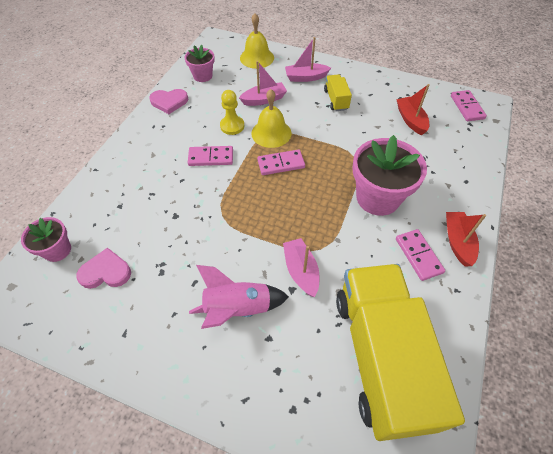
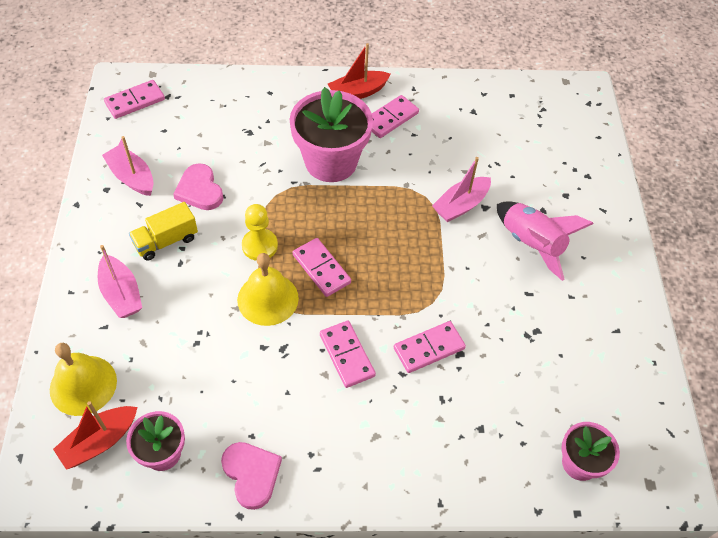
camera: 115 degrees left, 0 degrees up
pink heart [76,248,131,289] -> pink heart moved to [173,164,223,210]
yellow pawn [220,90,244,135] -> yellow pawn moved to [242,204,278,261]
pink boat [239,61,287,106] -> pink boat moved to [102,136,154,196]
yellow truck [336,264,465,441] -> none
red boat [396,84,430,135] -> red boat moved to [53,401,137,470]
none -> pink domino [394,321,466,373]

